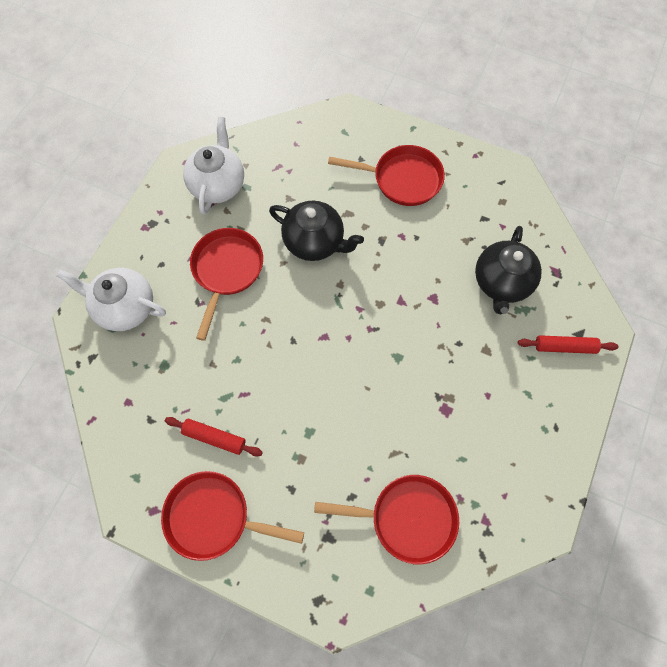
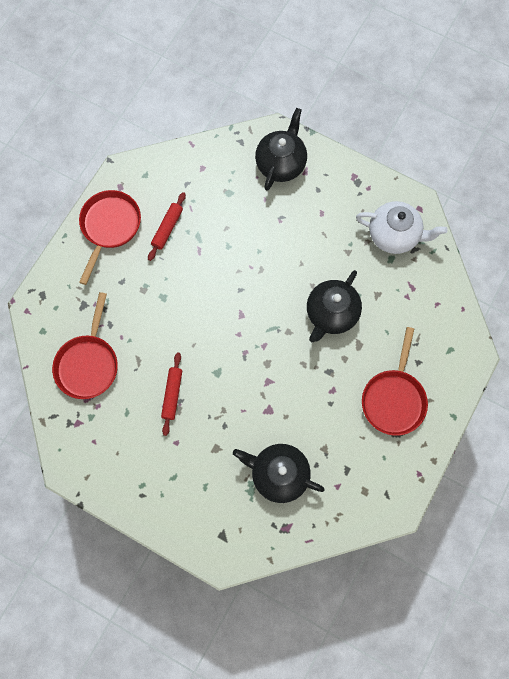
camera: 95 degrees right, 5 degrees up
white teapot [56,268,166,331] -> black teapot [255,108,307,190]
red pan [190,228,263,341] -> none
red rolling pin [518,335,619,354] -> red rolling pin moved to [161,352,182,436]

